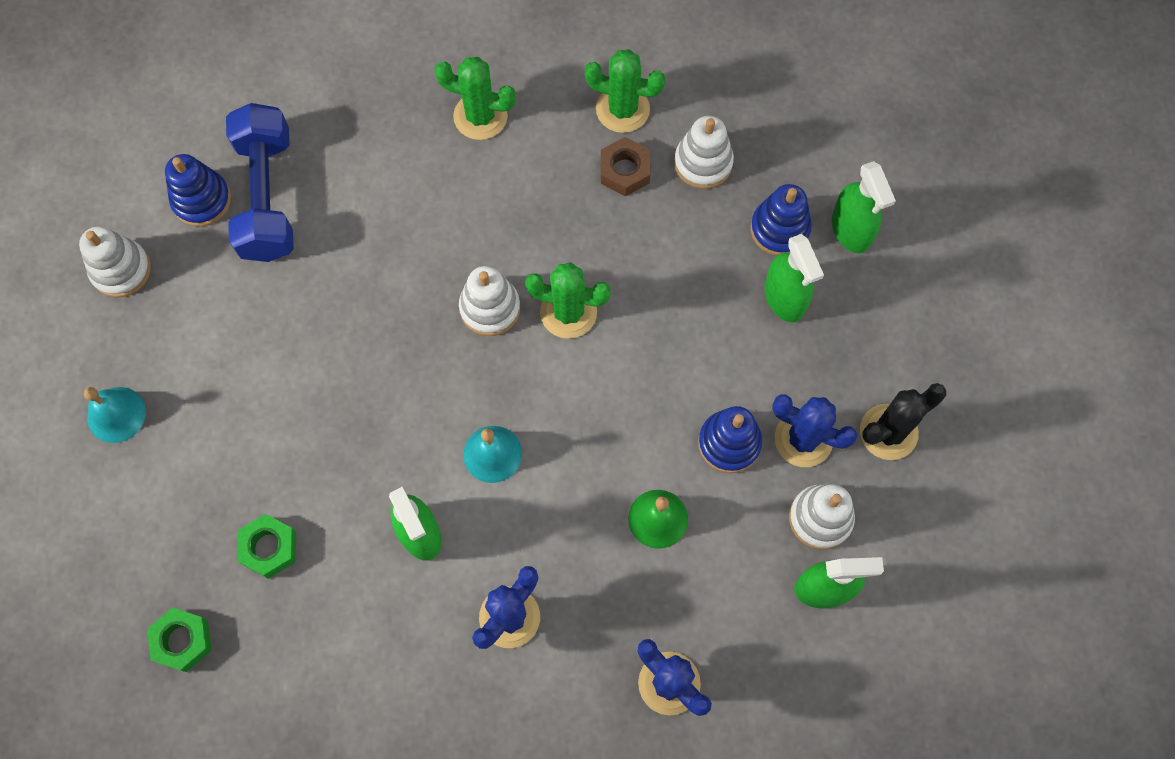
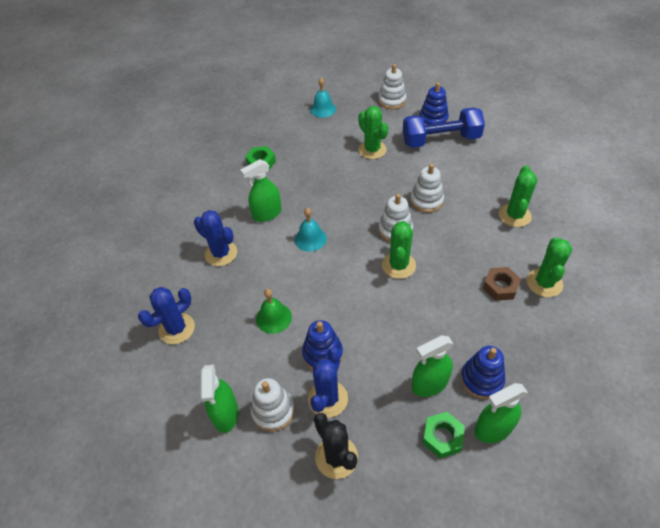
camera: 90 degrees right, 20 degrees down
green nut [147,607,212,672] -> green nut moved to [423,412,465,458]
white stacking toy [674,116,734,189] -> white stacking toy moved to [410,164,444,213]
none -> green cactus [358,106,388,159]

